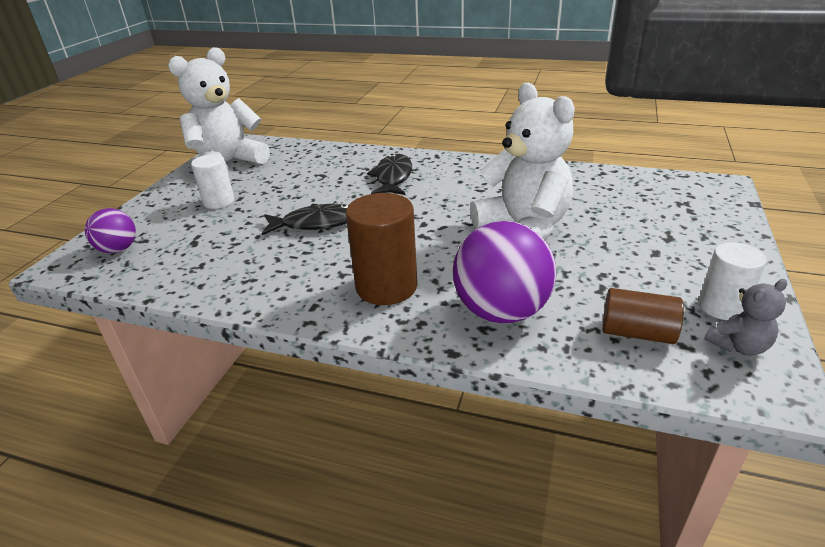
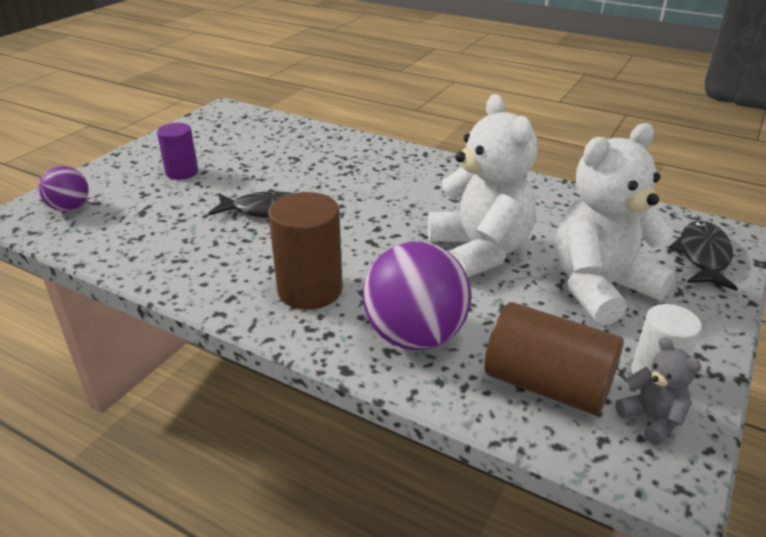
camera: 10 degrees right, 0 degrees up
white teddy bear [168,47,270,171] -> white teddy bear moved to [555,123,675,325]
white cylinder [191,154,234,209] -> purple cylinder [157,123,198,180]
black fish [367,154,412,195] -> black fish moved to [669,221,738,291]
brown cylinder [602,288,684,344] -> brown cylinder [484,302,624,415], size x1.55
grey teddy bear [704,279,787,356] -> grey teddy bear turned 105 degrees counterclockwise [615,337,701,445]

